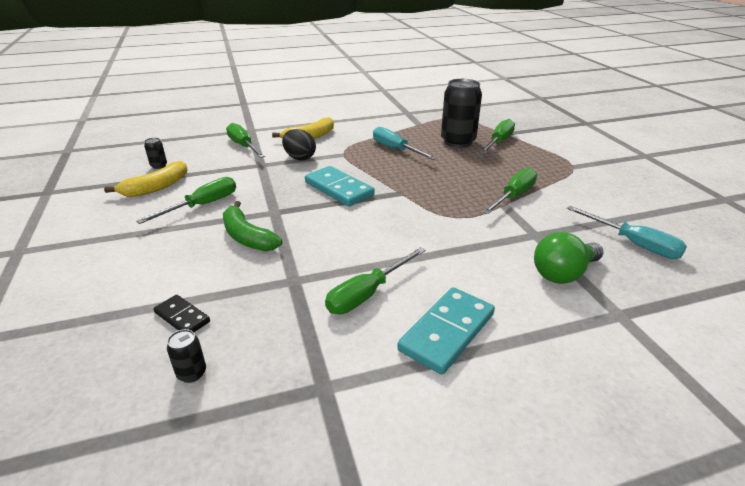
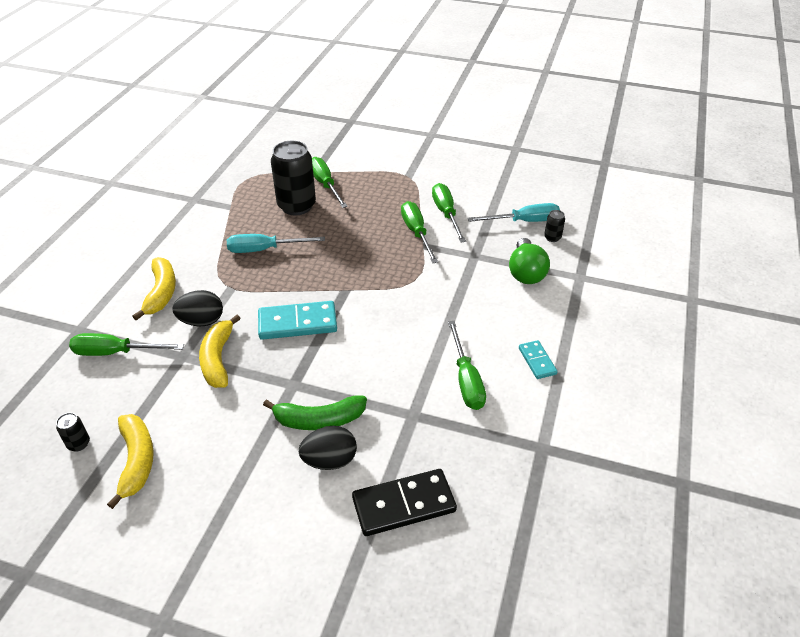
camera: 55 degrees left, 10 degrees up
green screwdriver [136,177,236,224] -> green screwdriver moved to [432,183,466,242]
black domino [154,295,210,332] -> black domino [352,469,457,536], size x1.80
black can [167,329,206,383] -> black can moved to [544,210,565,242]
turquoise domino [397,287,495,375] -> turquoise domino [519,340,557,379], size x0.56
none -> yellow banana [199,314,241,388]
none -> black egg [299,426,357,470]

